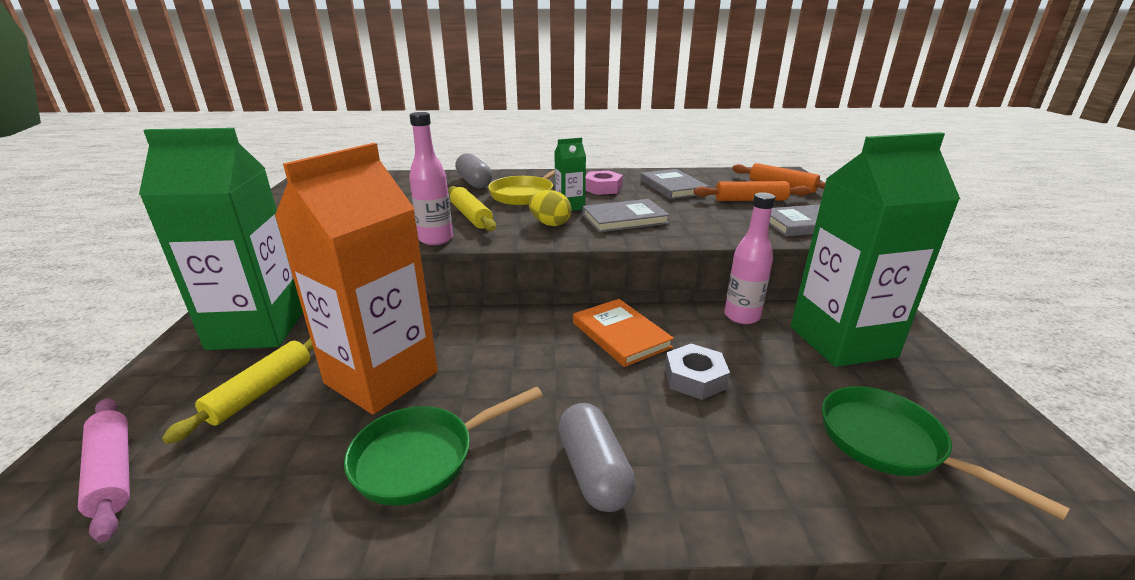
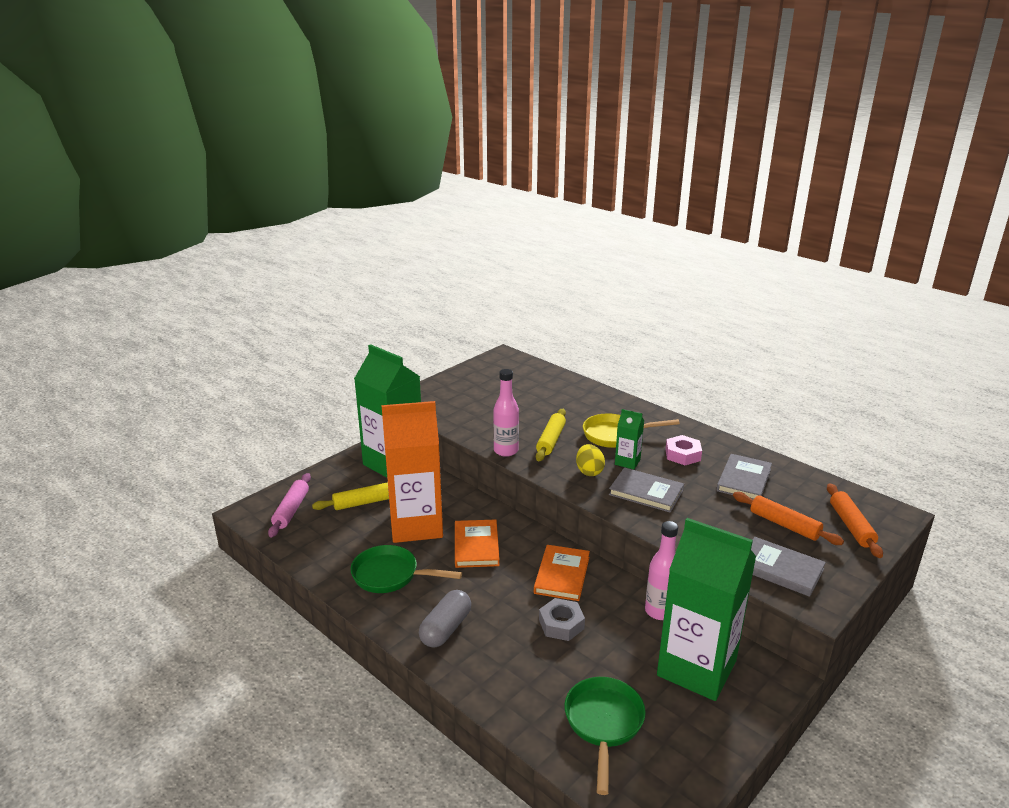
camera: 45 degrees right, 0 degrees up
grey capsule [455,153,492,188] -> none
none -> orange book [455,519,500,568]

